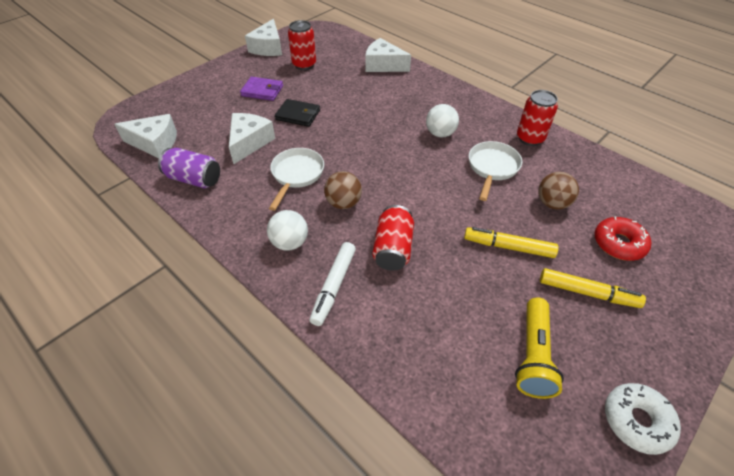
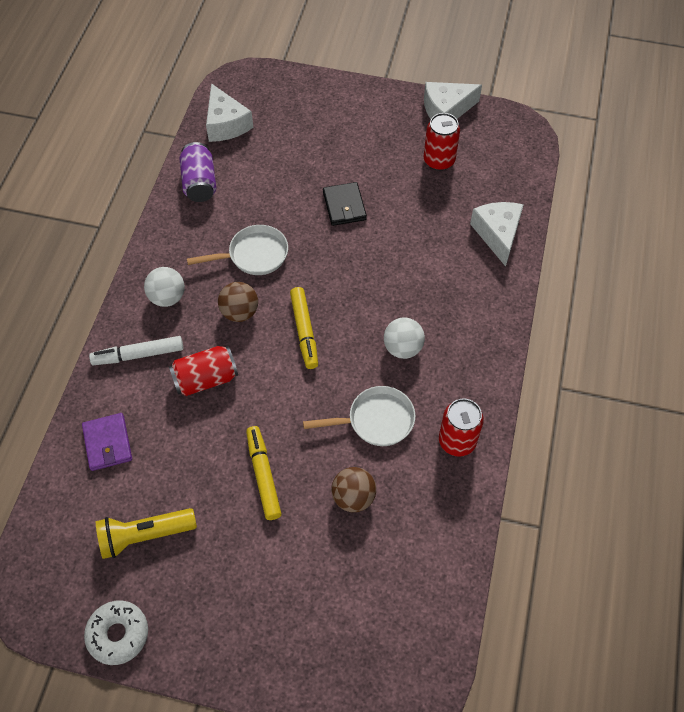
camera: 60 degrees right, 10 degrees up
white cheese [229,113,275,164] -> none
purple wallet [240,77,283,101] -> purple wallet moved to [82,413,132,471]
yellow marker [540,268,646,308] -> yellow marker moved to [290,287,318,369]
red donut [595,216,651,261] -> none

